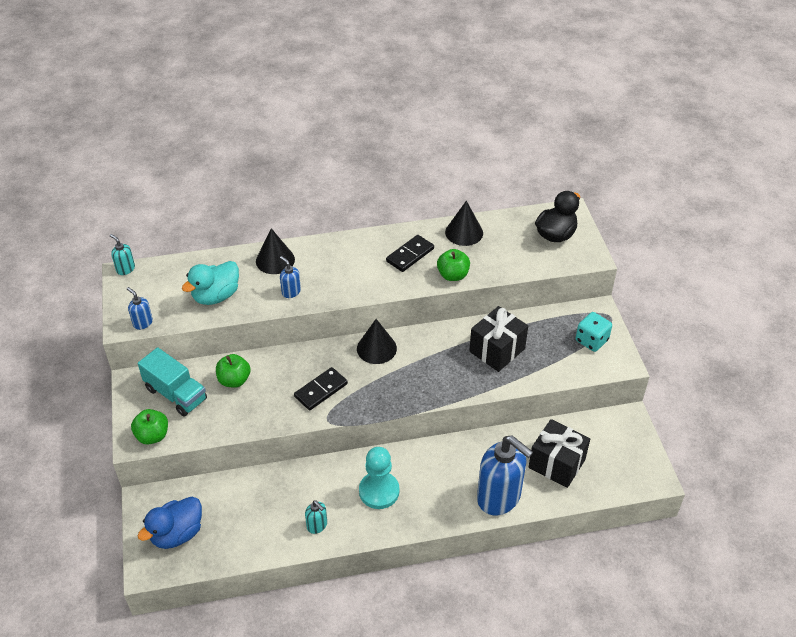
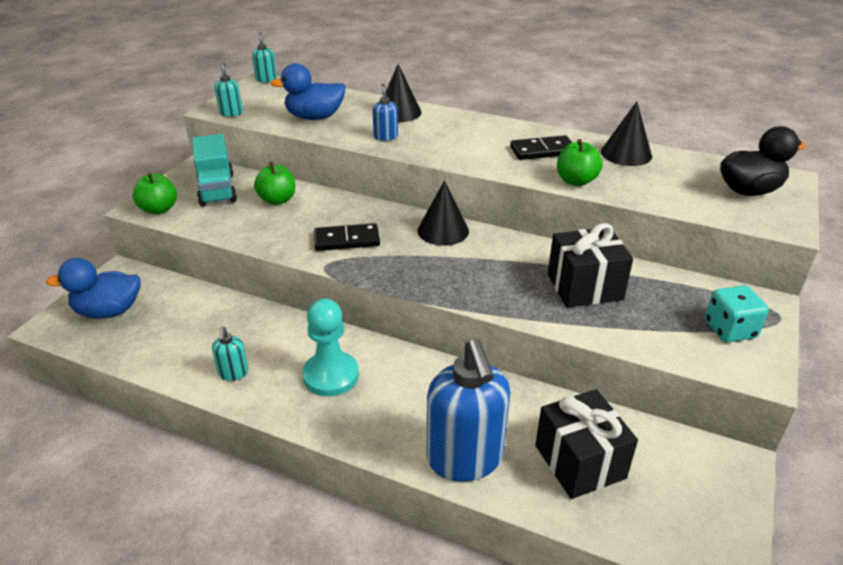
camera: 35 degrees right, 10 degrees down
blue soap dispenser [127,287,153,330] -> turquoise soap dispenser [215,62,243,117]
turquoise duck [182,261,239,305] -> blue duck [270,63,346,120]

